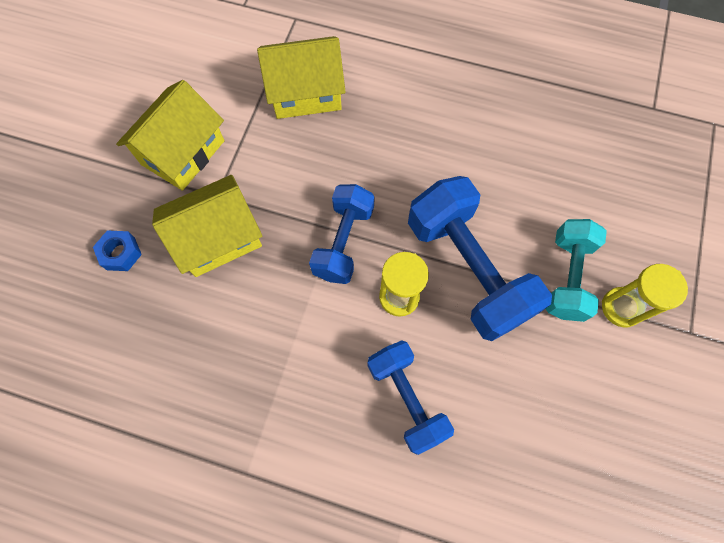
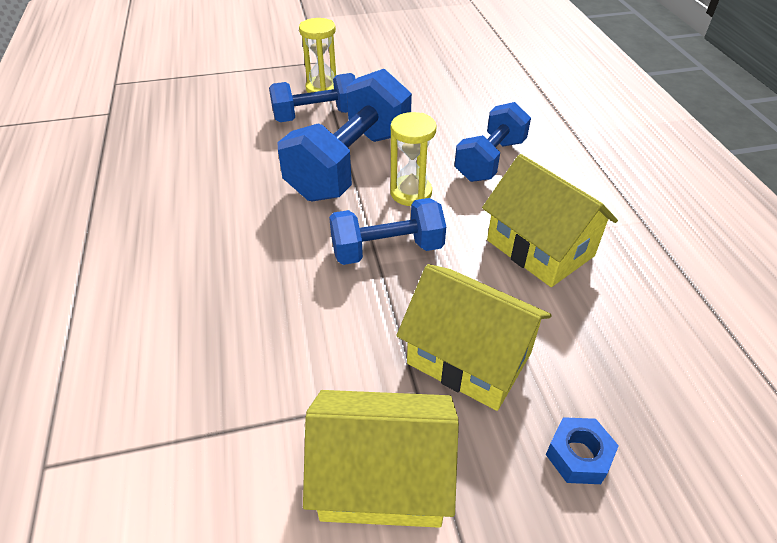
camera: 120 degrees left, 25 degrees down
yellow house [257,36,346,119] -> yellow house moved to [482,154,618,287]
turquoise dumbbell [546,219,607,322] -> blue dumbbell [269,73,356,122]

